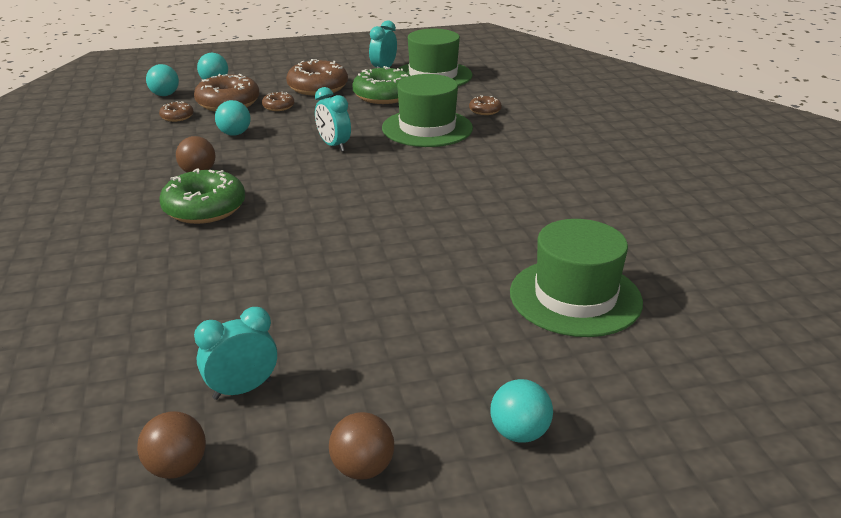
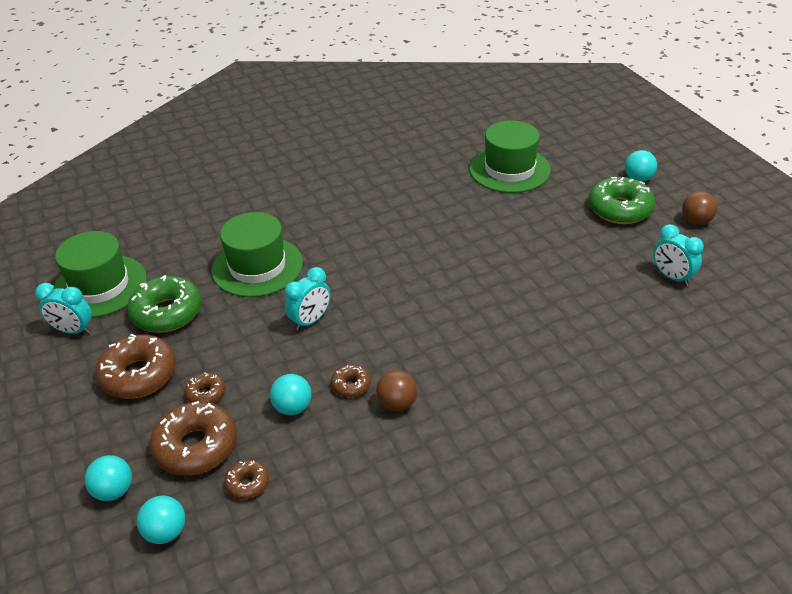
camera: 100 degrees left, 10 degrees up
brown ball [137,411,206,479] -> none
green donut [159,168,245,224] -> green donut moved to [588,177,655,224]
brown donut [469,95,502,115] -> brown donut moved to [331,364,371,397]

